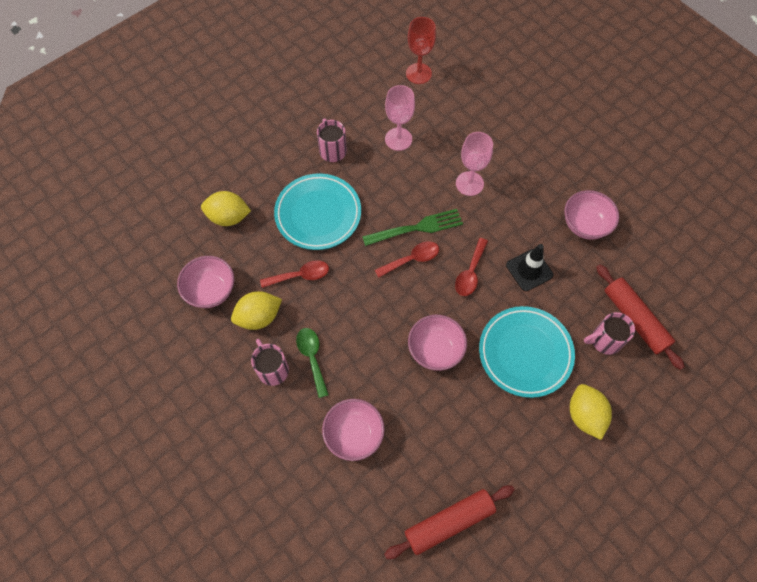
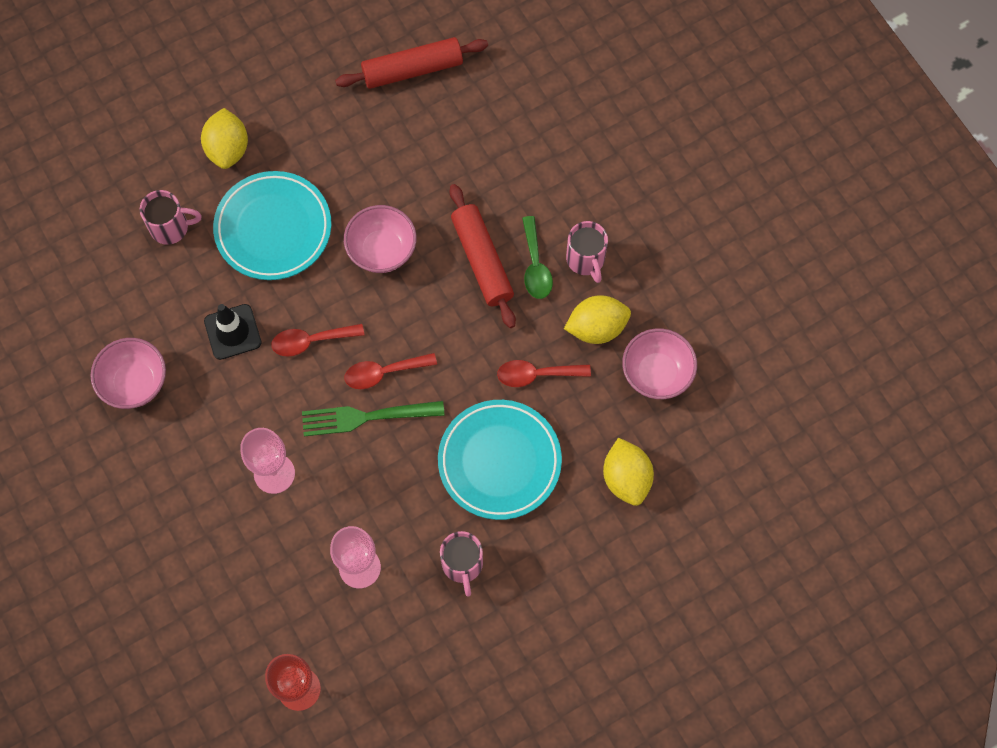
camera: 170 degrees left, 5 degrees up
yellow lemon [201,191,251,226] -> yellow lemon turned 60 degrees clockwise [603,438,654,506]
pink bowl [322,399,385,461] -> none
red spoon [455,238,488,296] -> red spoon turned 135 degrees counterclockwise [271,324,364,357]
red rolling pin [596,264,685,370] -> red rolling pin moved to [450,184,516,328]

